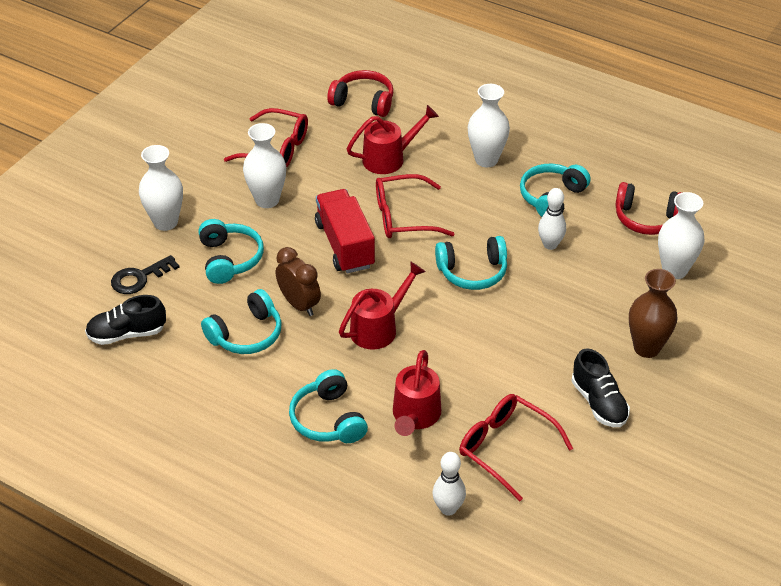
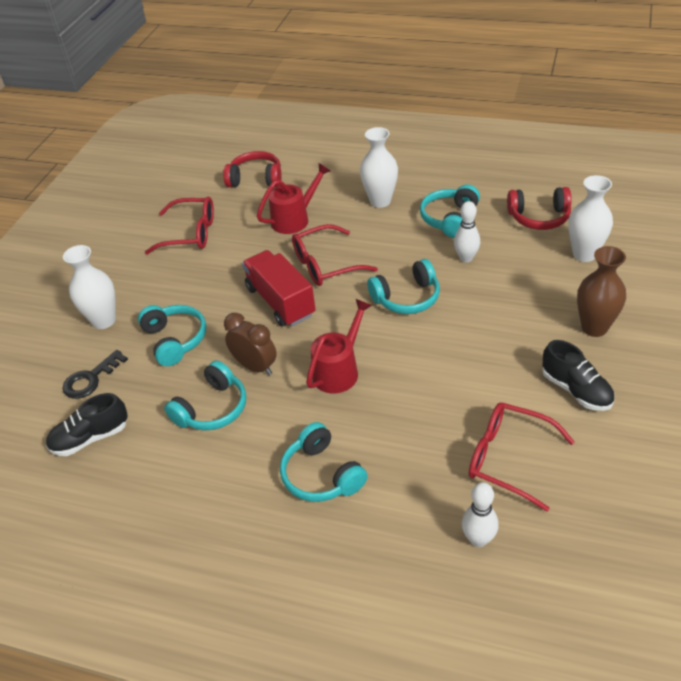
camera: 10 degrees left, 0 degrees up
white vase [243,123,286,208] -> none
red watering can [393,350,441,436] -> none

